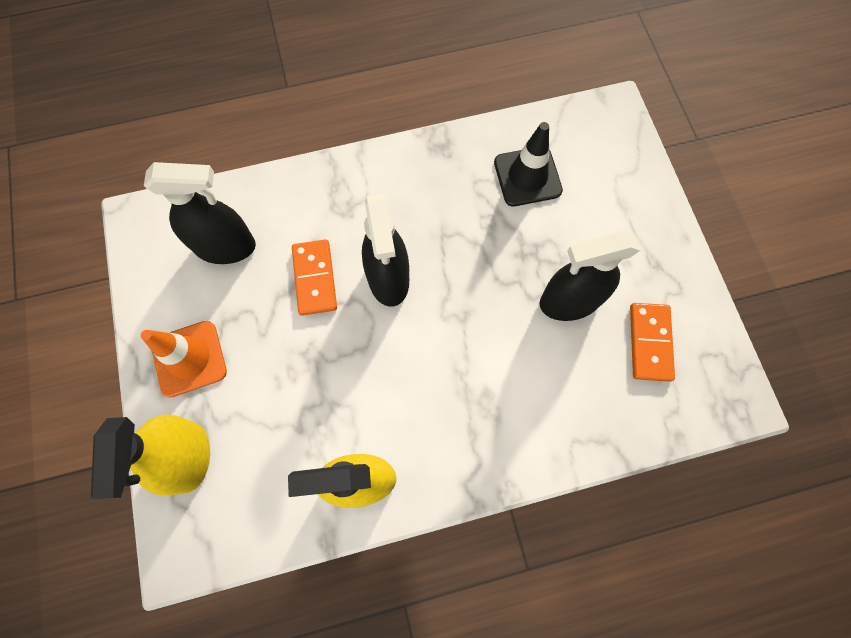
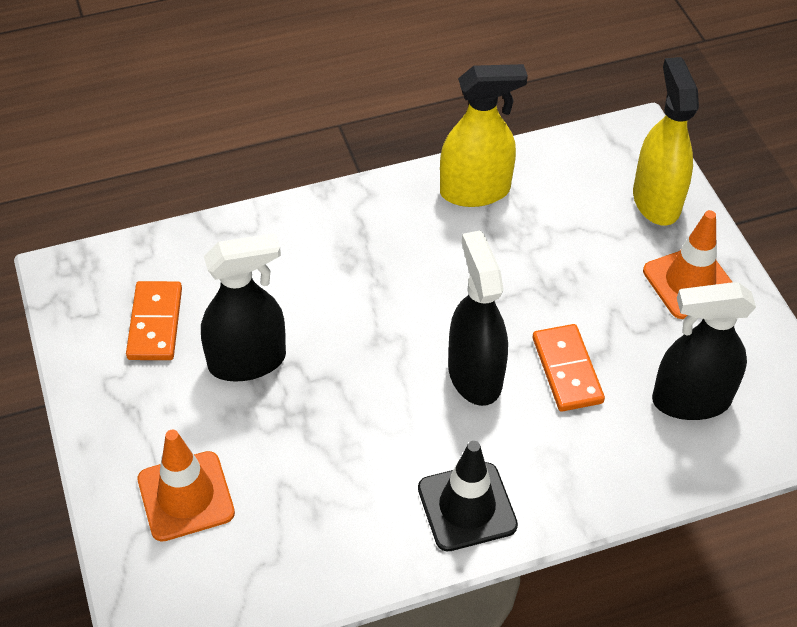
camera: 175 degrees right, 20 degrees down
black traffic cone [494,122,563,207] -> black traffic cone moved to [418,441,518,552]
none -> orange traffic cone [138,429,235,542]

